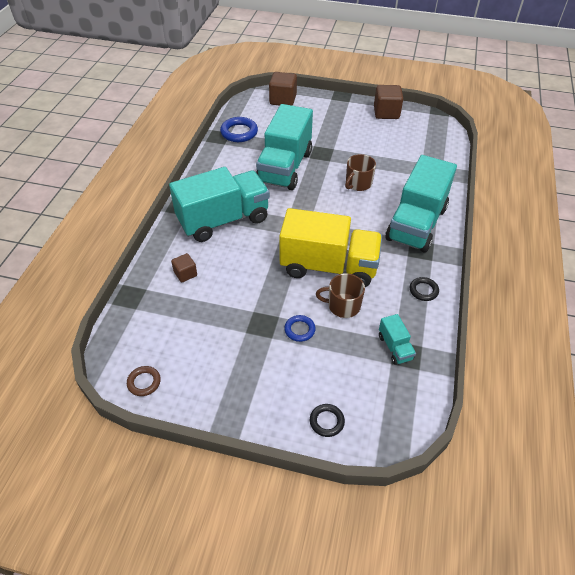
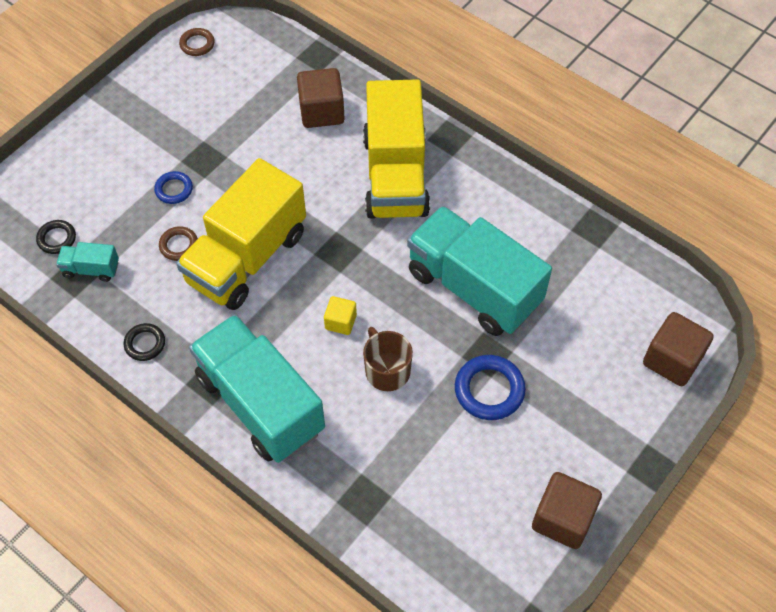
camera: 115 degrees right, 10 degrees up
turquoise truck [169,167,270,242] -> yellow truck [363,79,430,219]
brown cube [171,253,197,282] -> brown cube [297,68,345,128], size x1.74
blue ring [220,117,258,142] -> blue ring moved to [455,355,526,420]
black ring [310,404,345,437] -> black ring moved to [36,220,76,254]
brown mug [316,273,365,318] -> brown ring [159,226,198,261]
none -> yellow cube [324,296,357,335]

